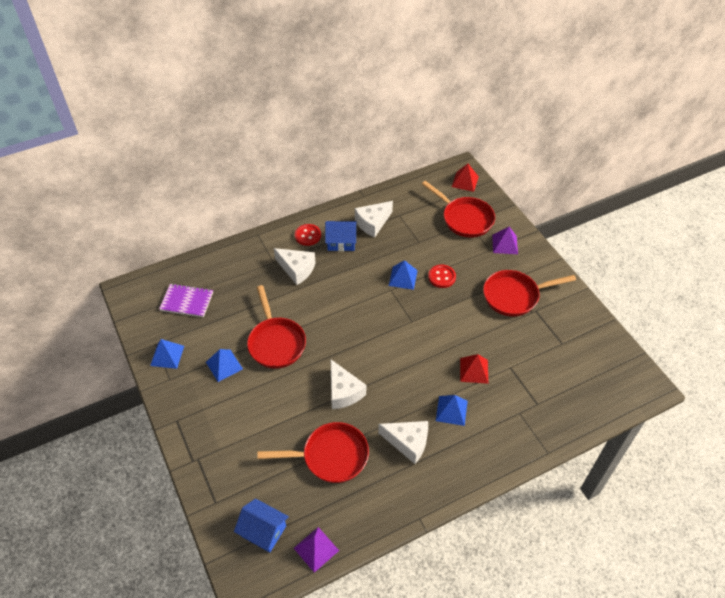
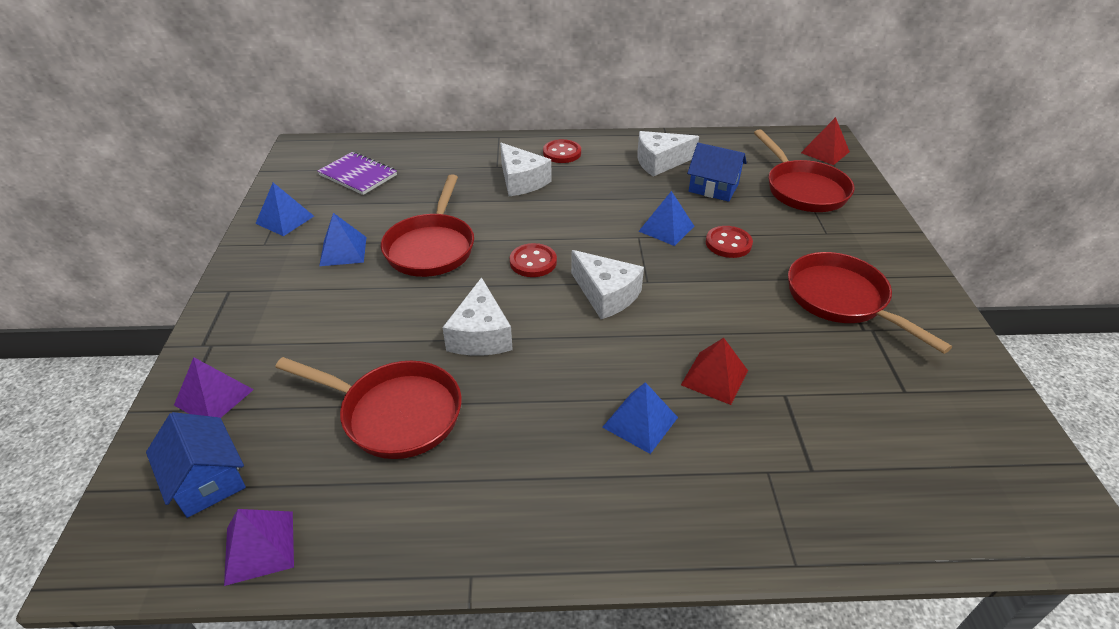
camera: 25 degrees right, 10 degrees down
blue house [325,221,357,251] -> blue house moved to [687,143,747,202]
white cheese [378,421,428,464] -> white cheese moved to [571,250,644,319]
red pan [483,270,576,317] -> red pan turned 45 degrees clockwise [788,252,952,354]
purple pyramid [492,227,518,254] -> purple pyramid moved to [174,357,254,418]
none -> red button [510,243,557,277]

